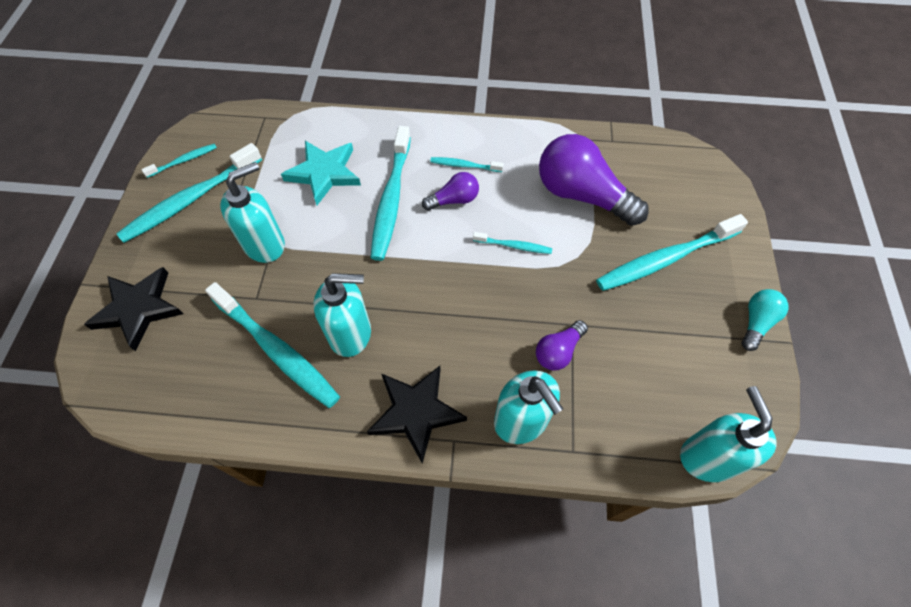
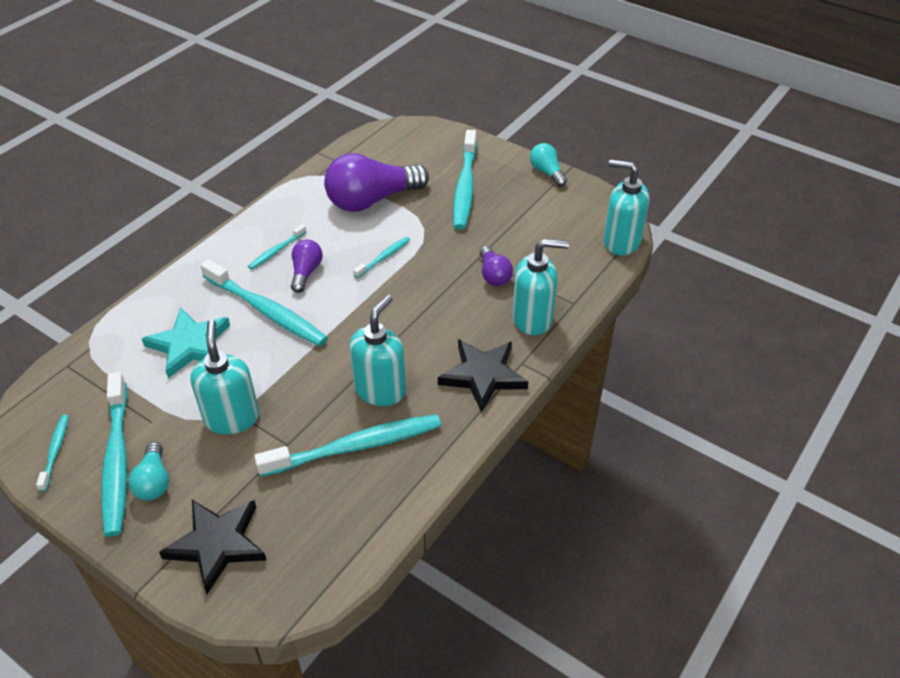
camera: 60 degrees left, 15 degrees down
none -> turquoise light bulb [128,442,169,501]

